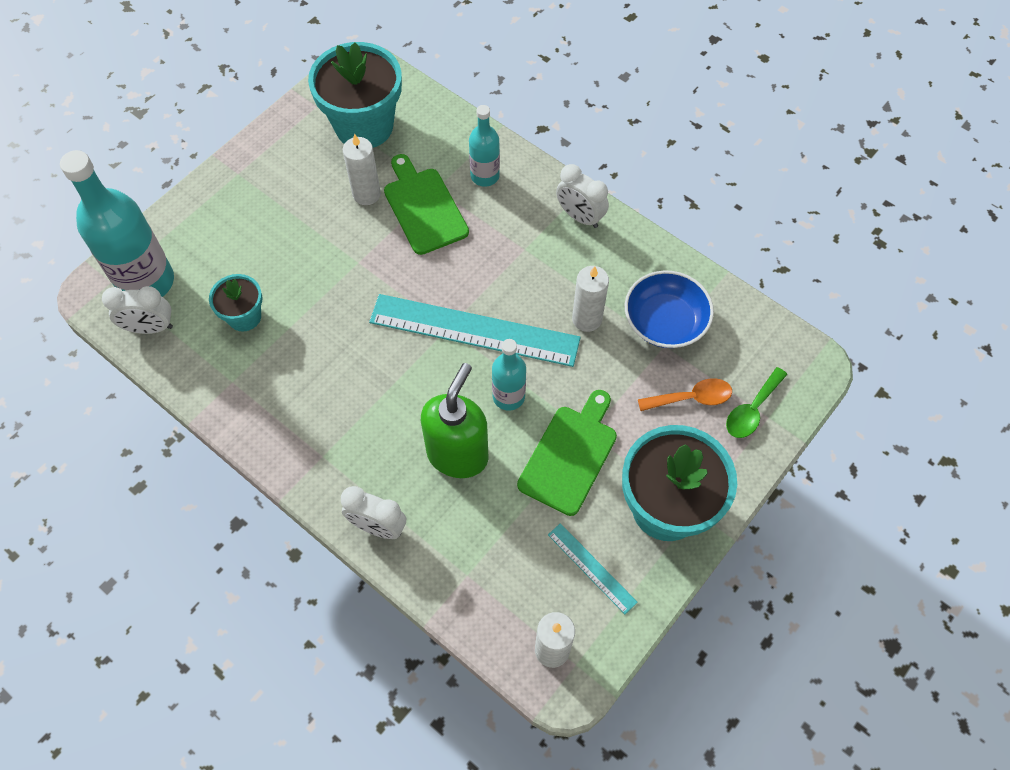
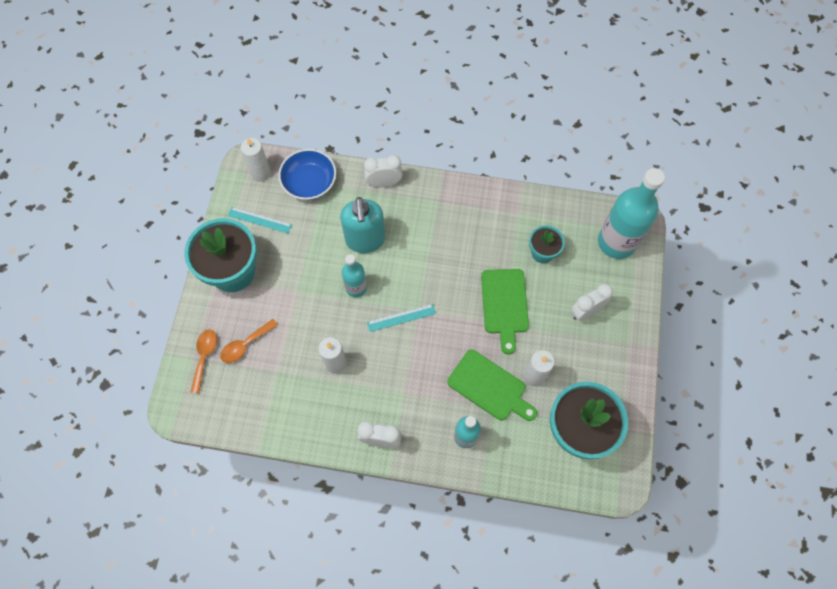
camera: 150 degrees right, 5 degrees up
white clock [102,286,173,334] -> white clock moved to [571,284,613,321]
turquoise ruler [369,294,581,367] -> turquoise ruler [367,304,436,332], size x0.47
green soap dispenser [421,363,488,478] -> turquoise soap dispenser [340,197,385,253]
green cutting board [517,390,617,516] -> green cutting board moved to [481,269,529,355]
blue bowl [625,271,714,348] -> blue bowl moved to [278,149,336,200]
green spoon [726,367,787,438] -> orange spoon [190,329,217,393]

